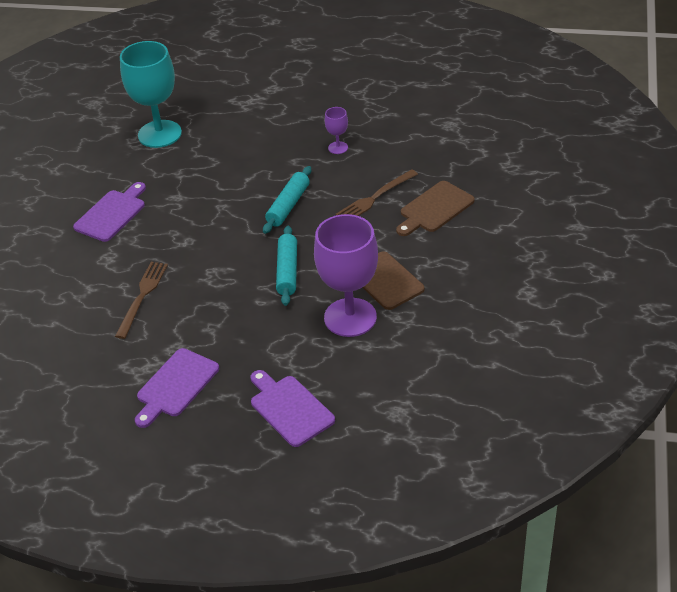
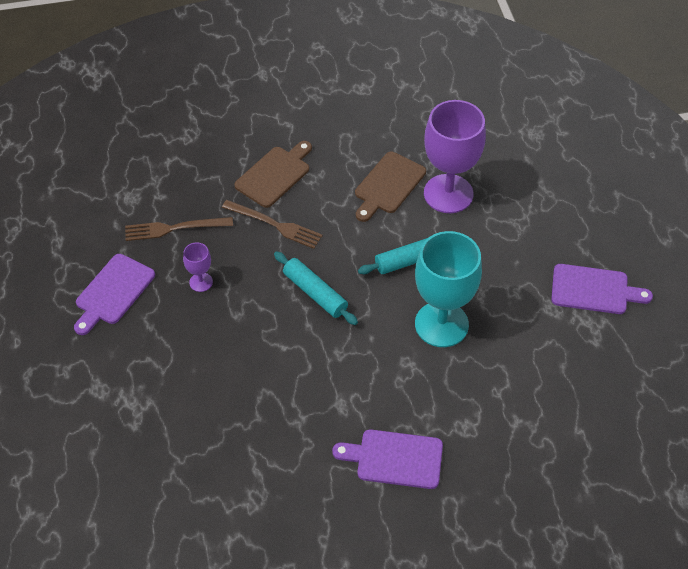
camera: 115 degrees left, 10 degrees up
brown fork [115,262,168,339] -> brown fork moved to [125,217,233,241]
turquoise goblet [120,41,182,148] -> turquoise goblet moved to [415,231,482,347]
purple cutting board [251,370,335,447] -> purple cutting board moved to [74,254,155,335]
turquoise rolling pin [263,166,311,234] -> turquoise rolling pin turned 45 degrees clockwise [274,251,358,325]
brown cutting board [396,181,475,236] -> brown cutting board turned 75 degrees counterclockwise [234,141,312,208]

